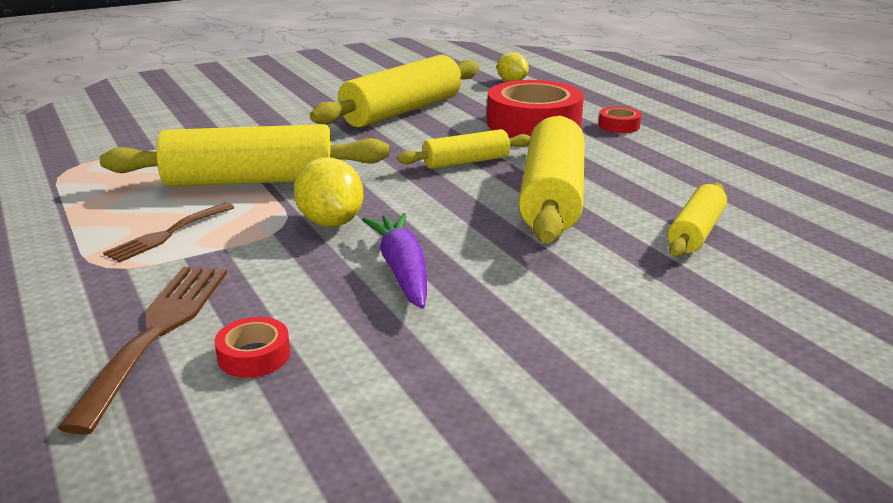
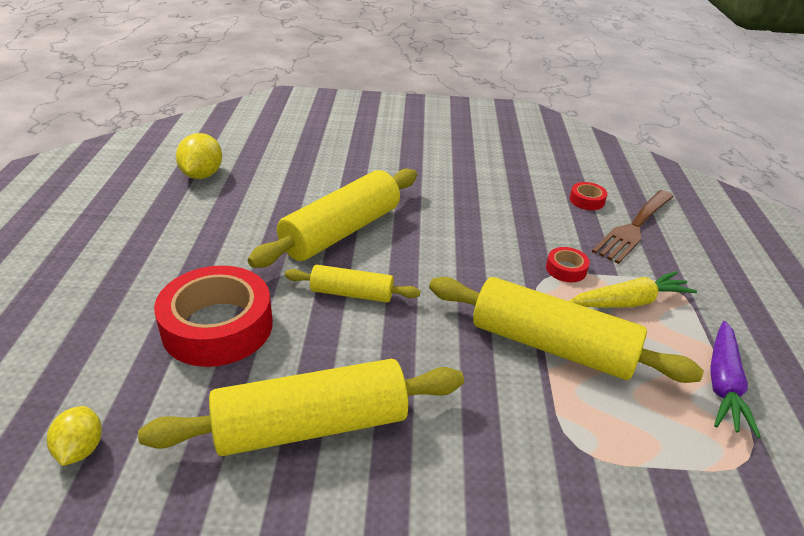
camera: 150 degrees left, 10 degrees up
brown fork [103,203,234,263] -> yellow carrot [569,271,697,308]
yellow lemon [294,157,364,227] -> yellow lemon moved to [176,133,222,179]
purple carrot [362,213,427,309] -> purple carrot moved to [710,321,761,438]
red tape [599,107,642,133] -> red tape moved to [546,247,590,282]
yellow rolling pin [668,183,727,257] -> none

